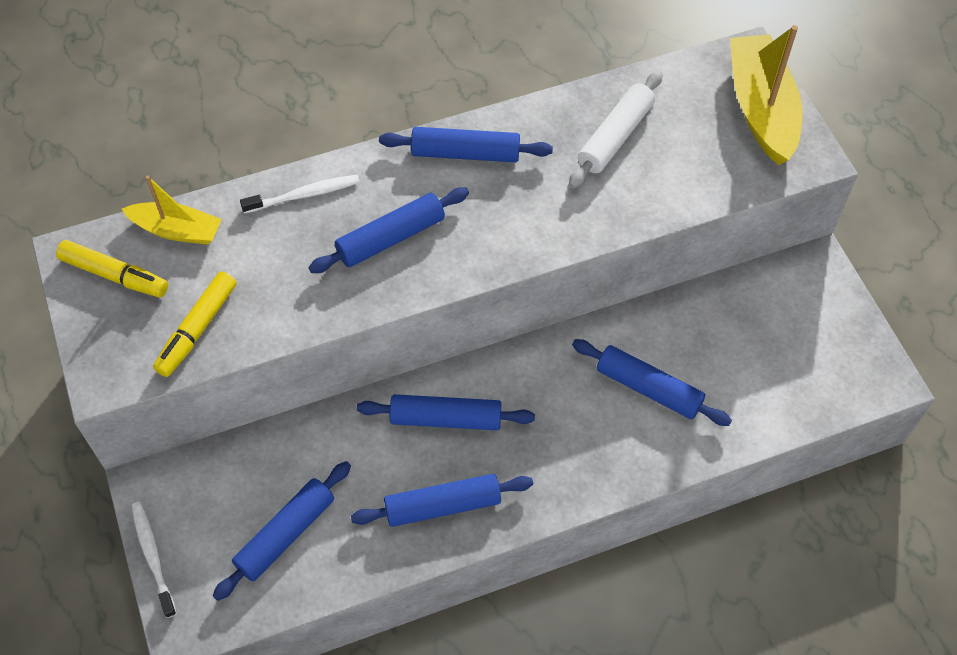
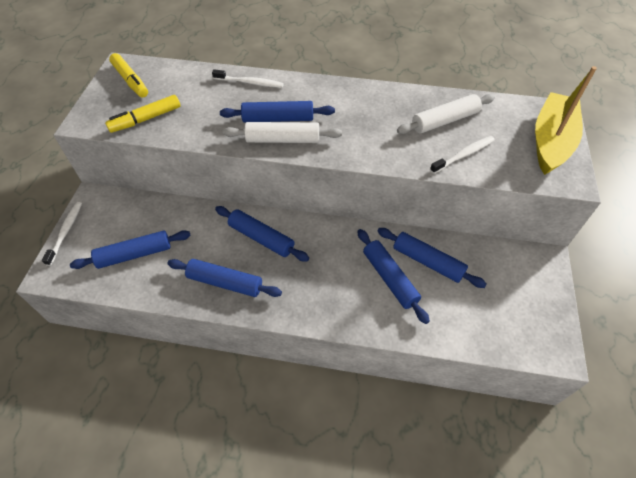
camera: 30 degrees right, 5 degrees down
yellow boat [122,176,222,245] -> none
blue rolling pin [379,127,553,162] -> blue rolling pin moved to [377,228,487,288]
none -> white rolling pin [223,122,342,143]
none -> white toothbrush [430,136,495,174]

